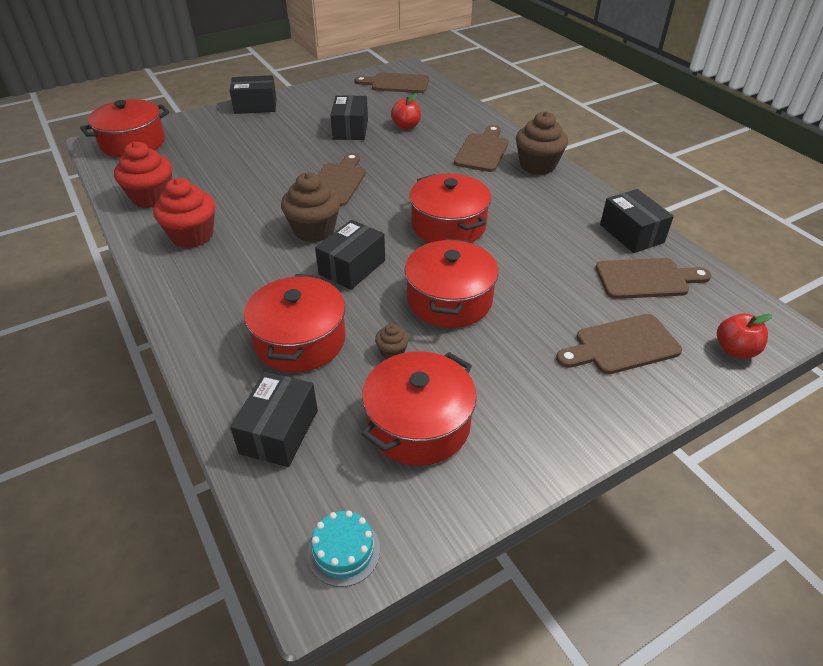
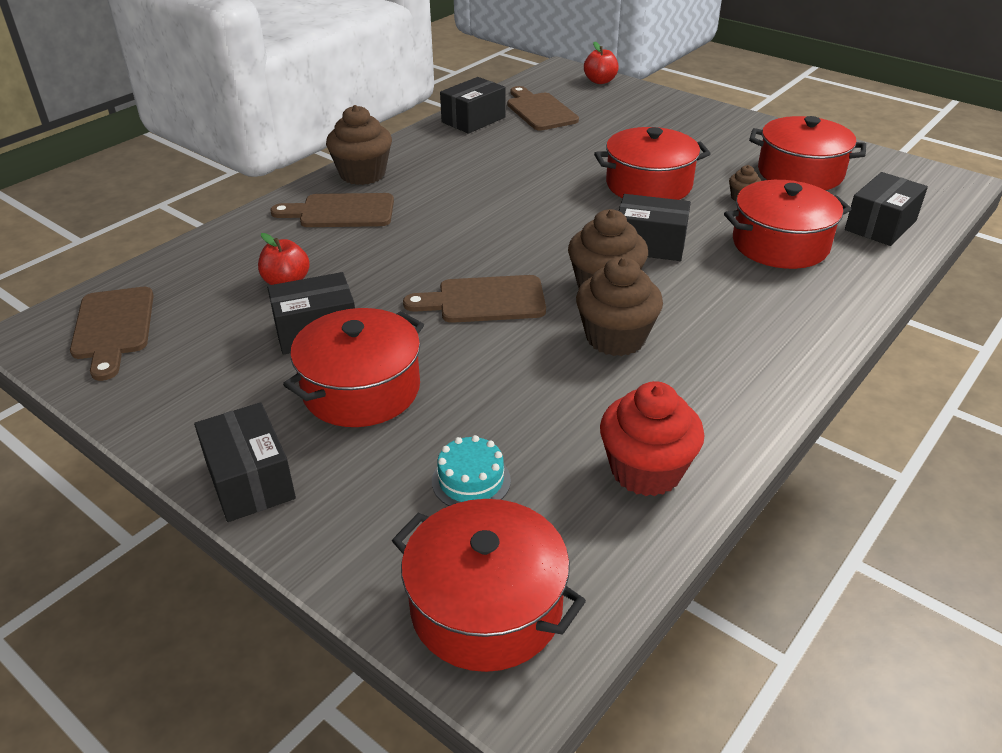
camera: 110 degrees left, 5 degrees down
red cupcake [153,178,215,248] -> none
black box [230,372,318,467] -> black box turned 45 degrees counterclockwise [845,172,928,246]
turquoise cake [308,510,380,587] -> turquoise cake moved to [432,435,511,506]
red pot [409,173,491,243] -> red pot moved to [283,308,424,427]
brown cutting board [556,314,682,374] -> none
none -> brown cupcake [576,257,663,356]

